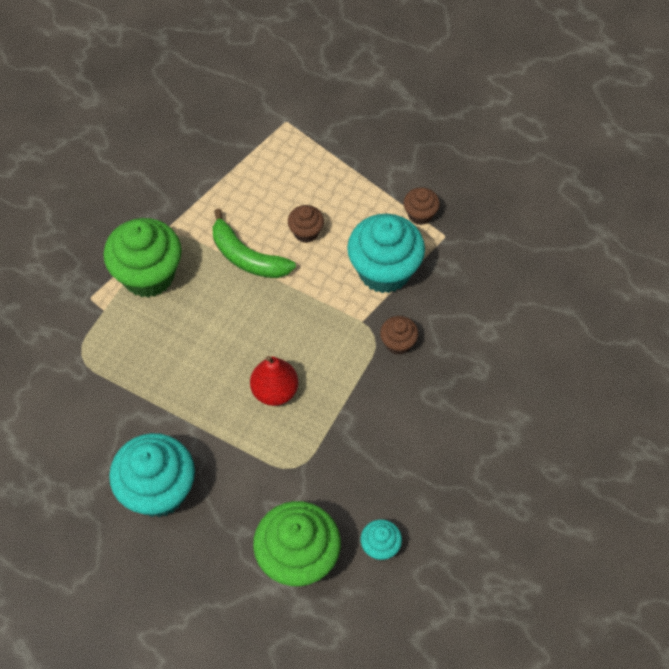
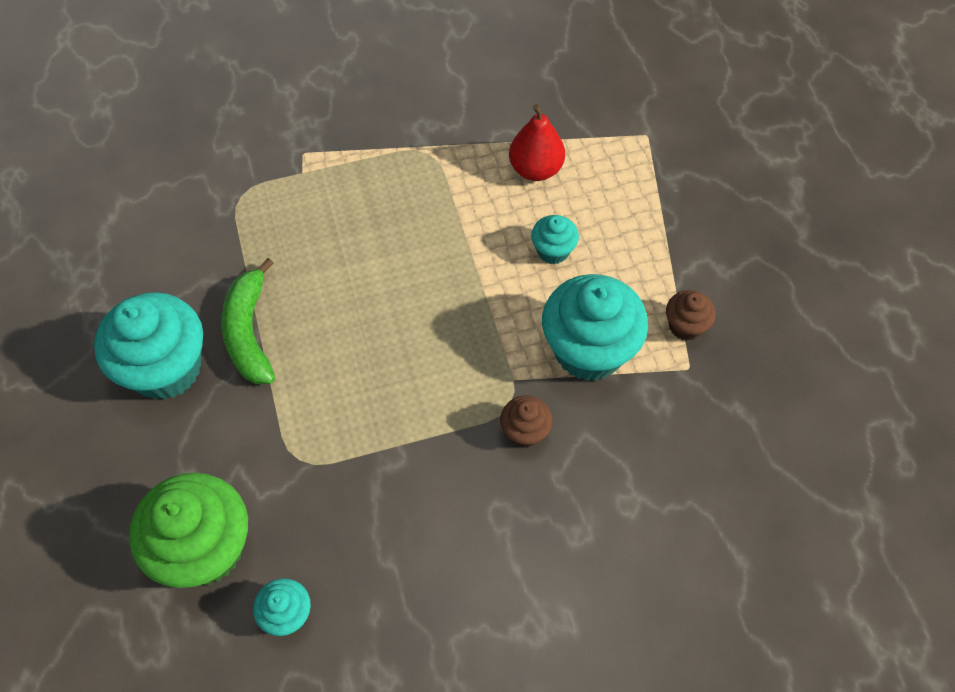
camera: 45 degrees right, 0 degrees up
green cupcake [103,218,182,298] -> none
green banana [212,209,296,278] -> green banana moved to [221,258,275,384]
red pear [250,356,298,406] -> red pear moved to [509,104,565,181]
brown cupcake [288,205,324,243] -> turquoise cupcake [531,215,579,264]

